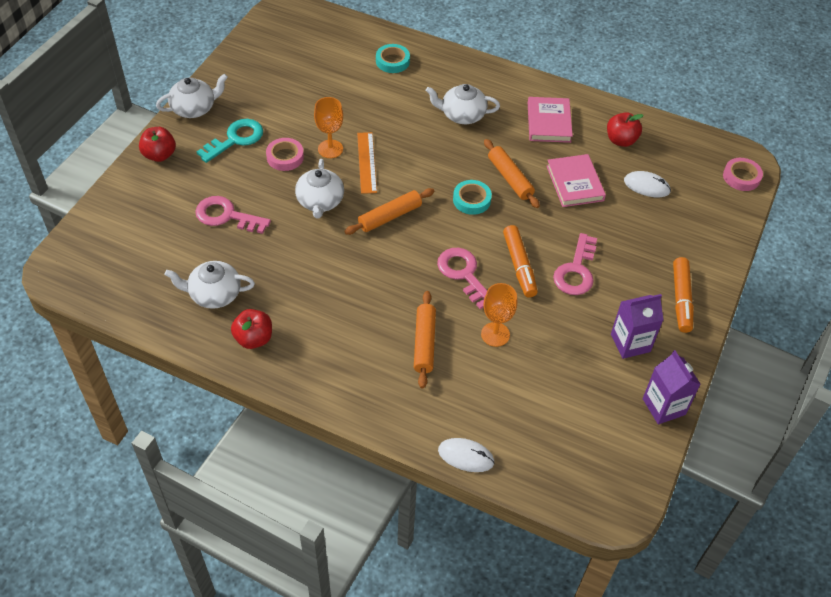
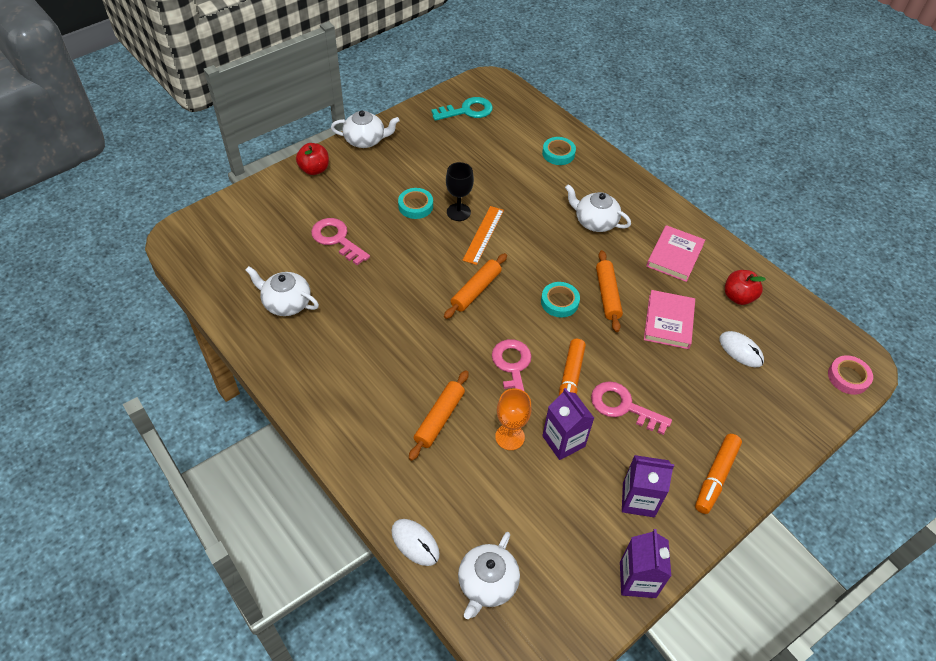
camera: 25 degrees right, 0 degrees up
turquoise key [197,119,263,163] -> turquoise key moved to [431,97,493,121]
red apple [231,309,272,349] -> none
pink tape [266,138,304,171] -> turquoise tape [398,188,433,219]
white teapot [295,159,344,218] -> white teapot moved to [458,532,520,619]
orange goblet [314,97,343,158] -> black goblet [446,162,474,221]
orange rolling pin [344,188,435,235] -> orange rolling pin turned 45 degrees counterclockwise [444,253,507,319]
pink key [553,233,597,295] -> pink key turned 75 degrees clockwise [591,381,672,435]
none -> purple carton [542,388,594,460]

